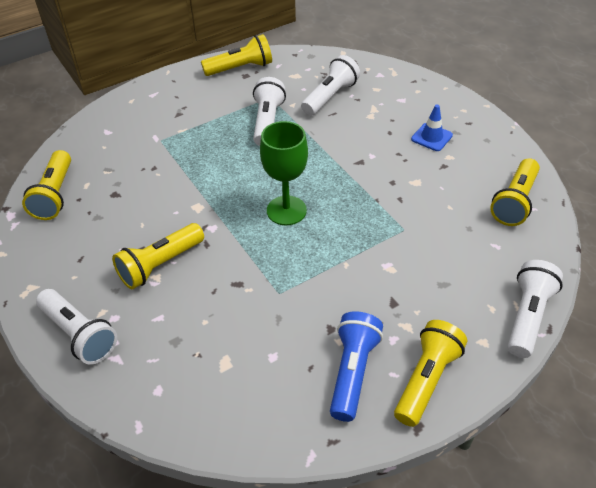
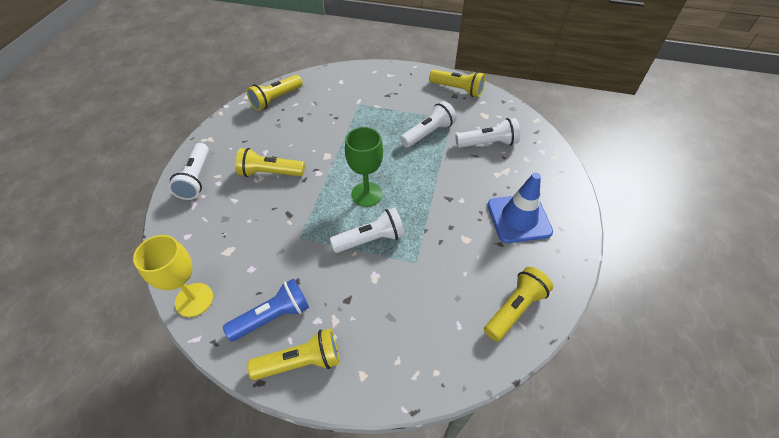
camera: 45 degrees right, 5 degrees up
blue traffic cone [411,104,453,151] -> blue traffic cone [487,172,553,243], size x1.84
yellow flashlight [490,158,540,226] -> yellow flashlight turned 150 degrees clockwise [484,267,553,341]
white flashlight [508,260,563,358] -> white flashlight moved to [330,208,405,253]
none -> yellow goblet [133,235,213,317]

